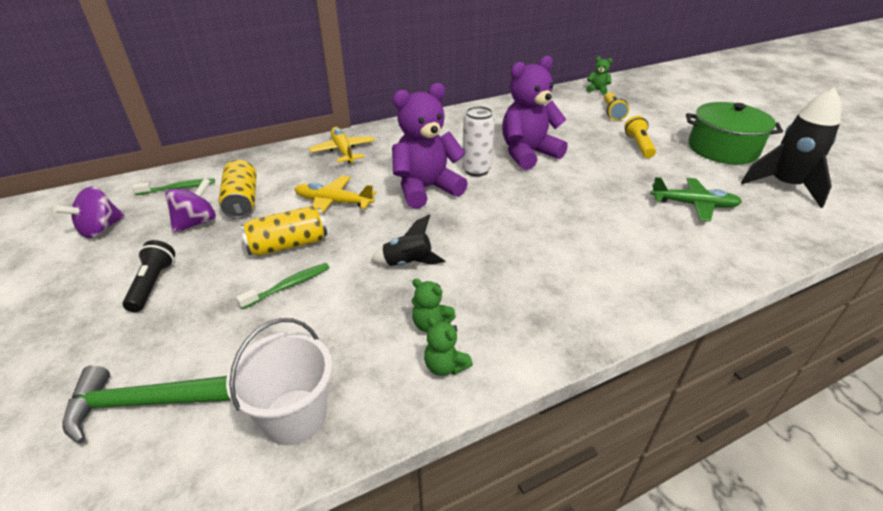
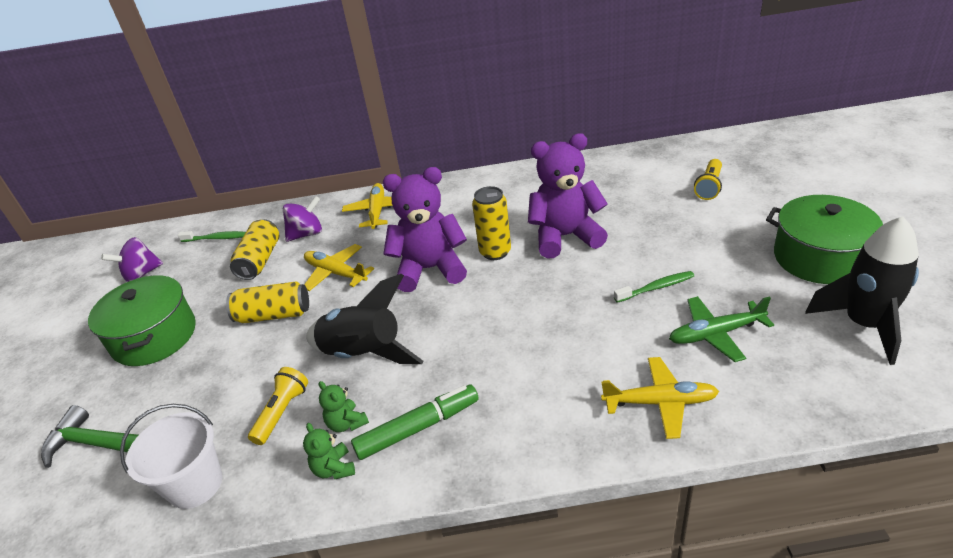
camera: 25 degrees right, 0 degrees up
black flashlight [123,240,175,312] -> green pot [88,275,196,366]
purple spinning top [165,178,216,233] -> purple spinning top moved to [283,196,322,242]
green toothbrush [236,263,330,309] -> green toothbrush moved to [614,271,694,303]
black rocket [371,215,445,266] -> black rocket [306,274,423,364], size x1.78
white can [462,106,495,177] -> yellow can [472,186,511,260]
green teddy bear [586,56,613,95] -> none
yellow flashlight [624,116,656,158] -> yellow flashlight moved to [248,367,308,445]
green plane [650,177,742,222] -> green plane turned 135 degrees clockwise [669,296,774,362]
none -> green marker [351,384,479,460]
none -> yellow plane [601,357,719,439]

